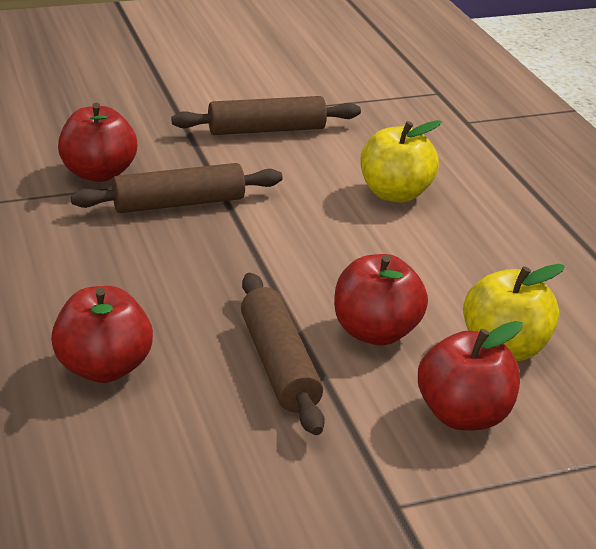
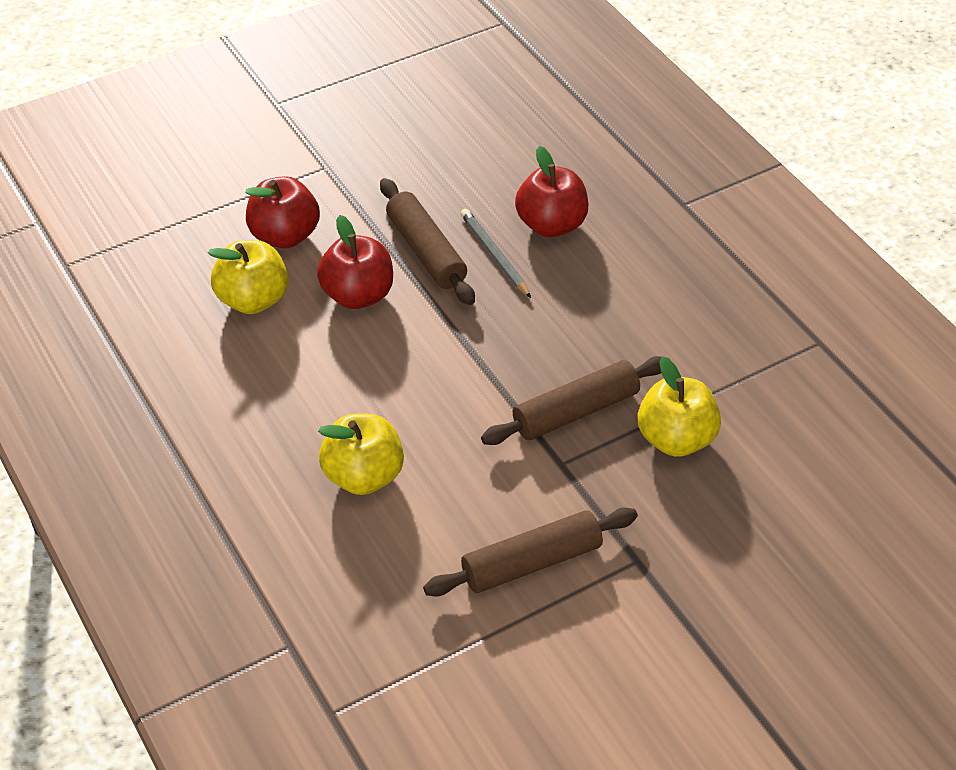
camera: 170 degrees right, 15 degrees up
red apple [58,103,137,182] -> yellow apple [637,356,721,457]
none -> grey pencil [460,209,531,298]

